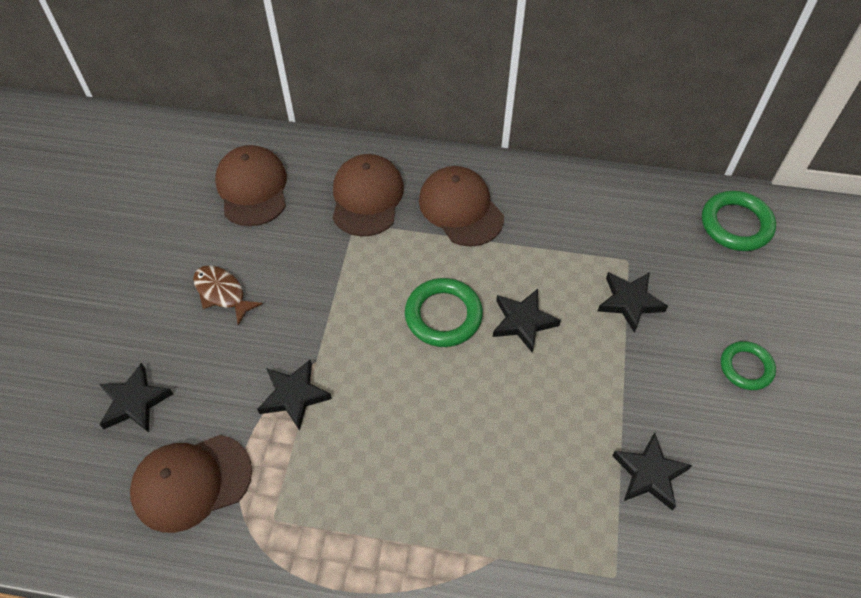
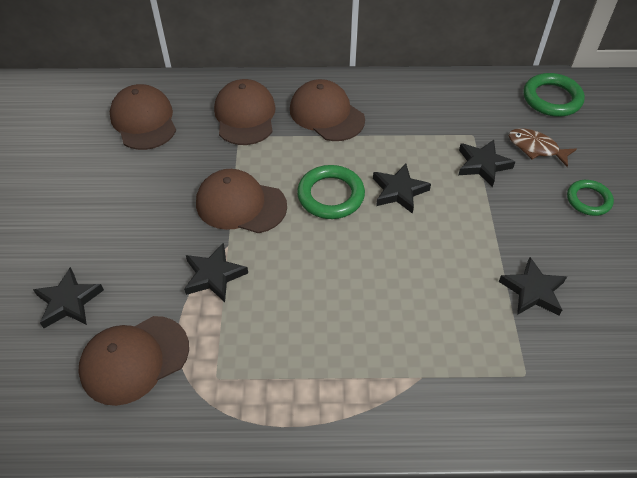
camera: 10 degrees left, 5 degrees down
brown fish [193,265,263,325] -> brown fish moved to [508,128,576,167]
none -> brown cap [196,169,287,233]

